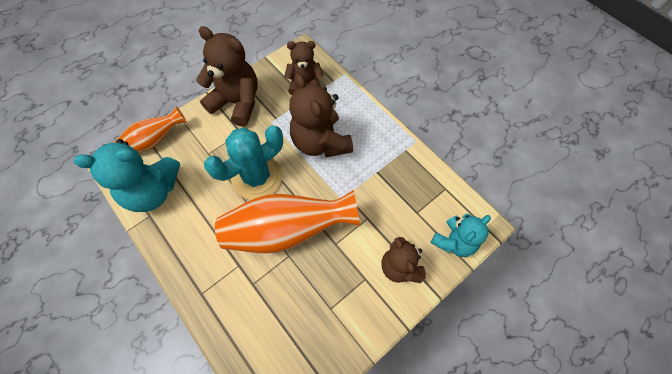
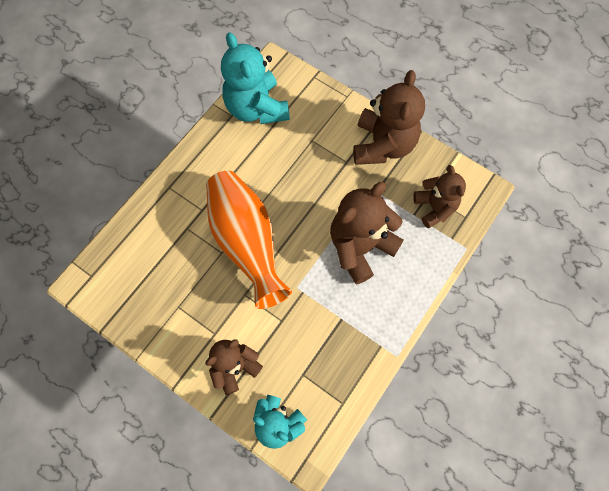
camera: 75 degrees right, 5 degrees up
orange vase [114,107,187,153] -> none
turquoise cactus [204,125,283,200] -> none

